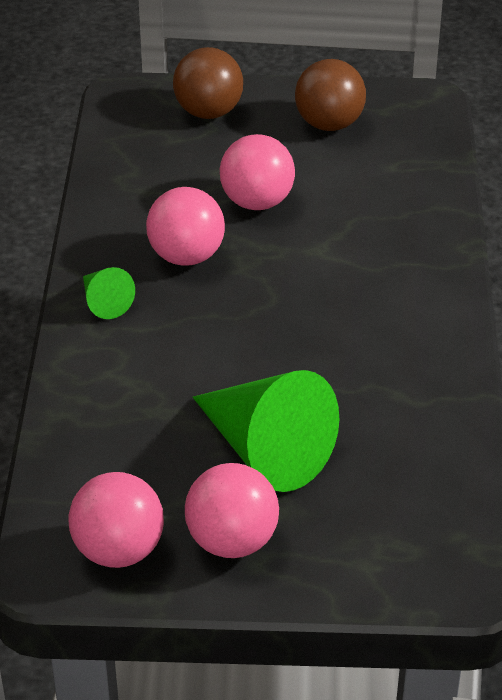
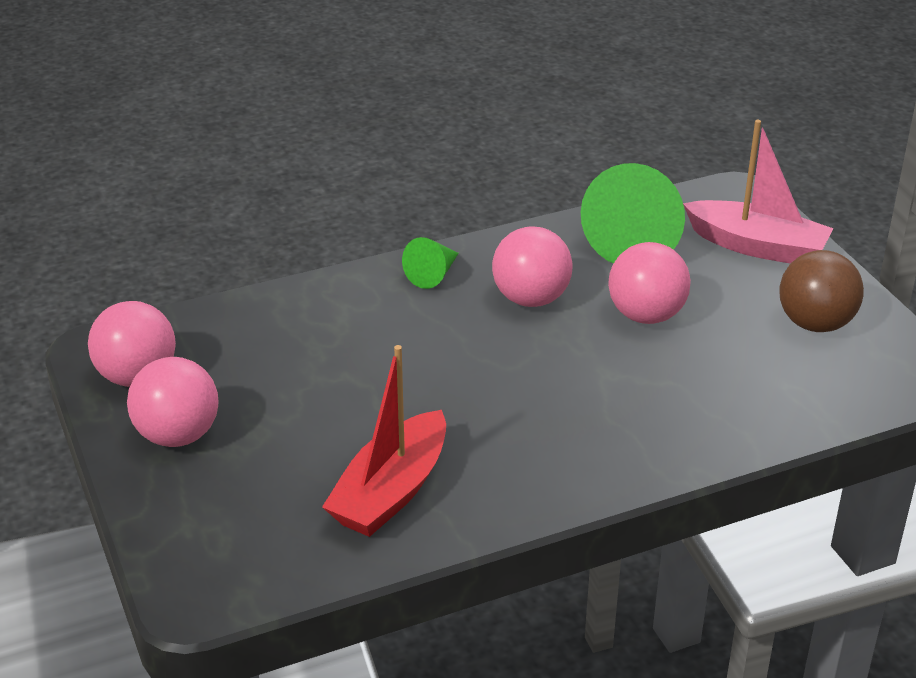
camera: 65 degrees right, 5 degrees down
brown ball [173,47,243,119] -> pink boat [683,120,833,263]
green cone [193,370,339,492] -> green cone moved to [581,163,685,264]
none -> red boat [322,345,446,537]

